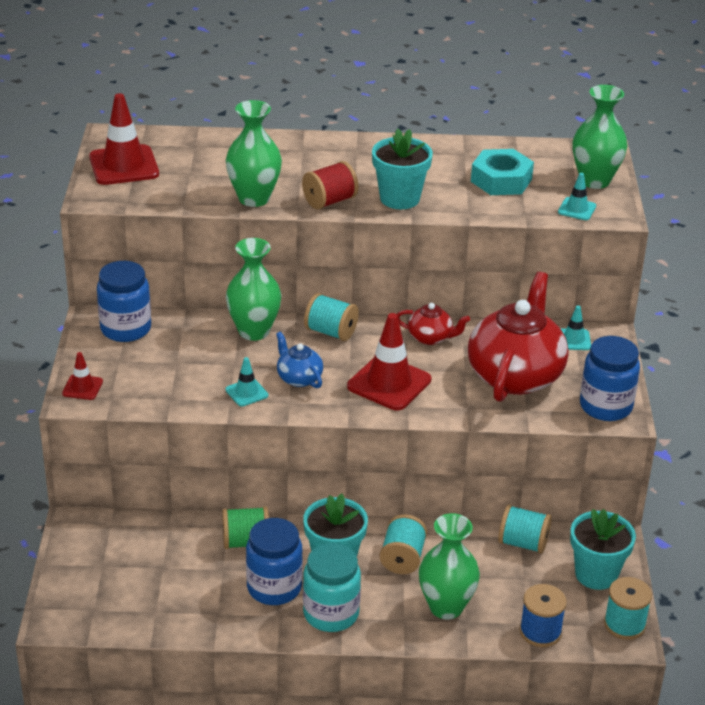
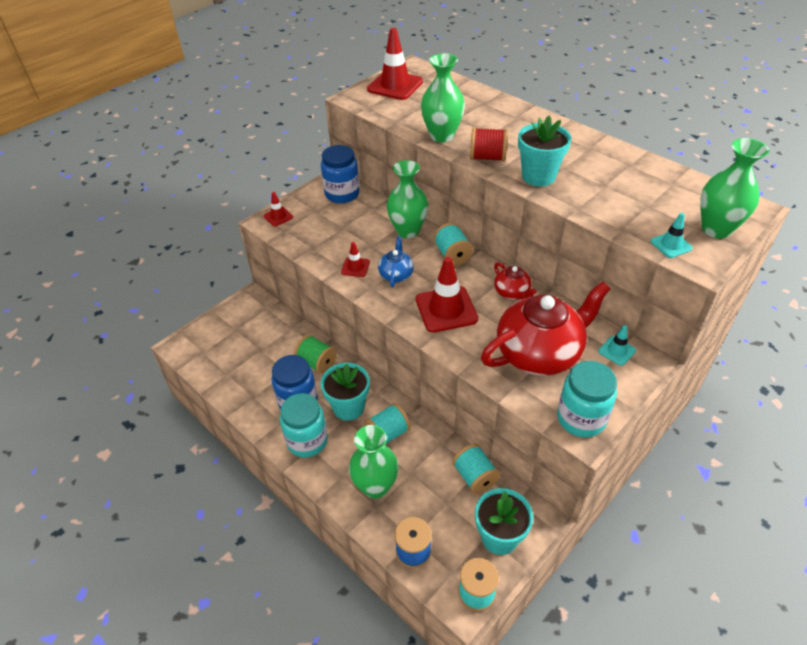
camera: 45 degrees right, 10 degrees up
turquoise traffic cone [225,357,268,407] -> red traffic cone [341,242,370,277]
turquoise nut [471,149,534,195] -> none
blue jar [580,336,640,421] -> turquoise jar [557,361,617,437]

